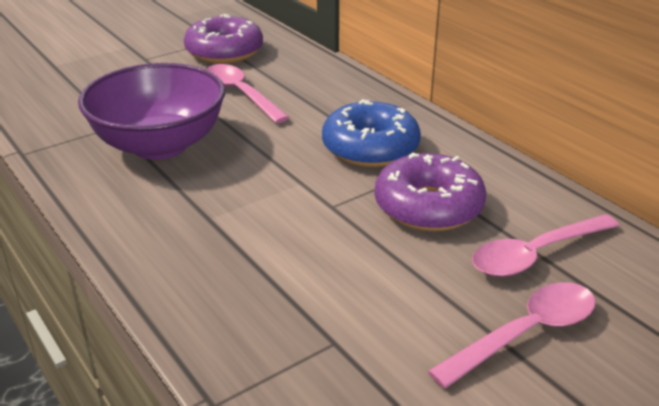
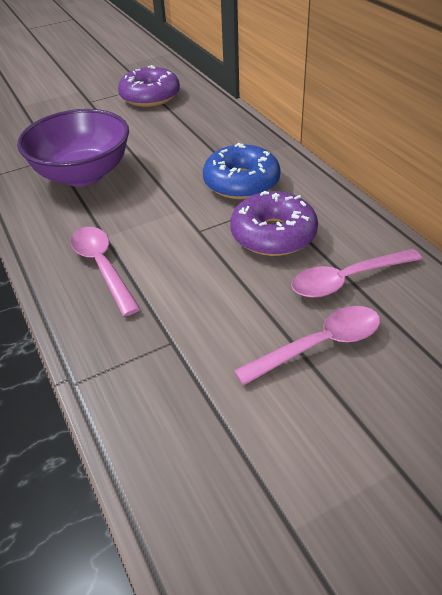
camera: 10 degrees right, 10 degrees up
pink spoon [206,64,290,123] -> pink spoon moved to [71,227,140,316]

